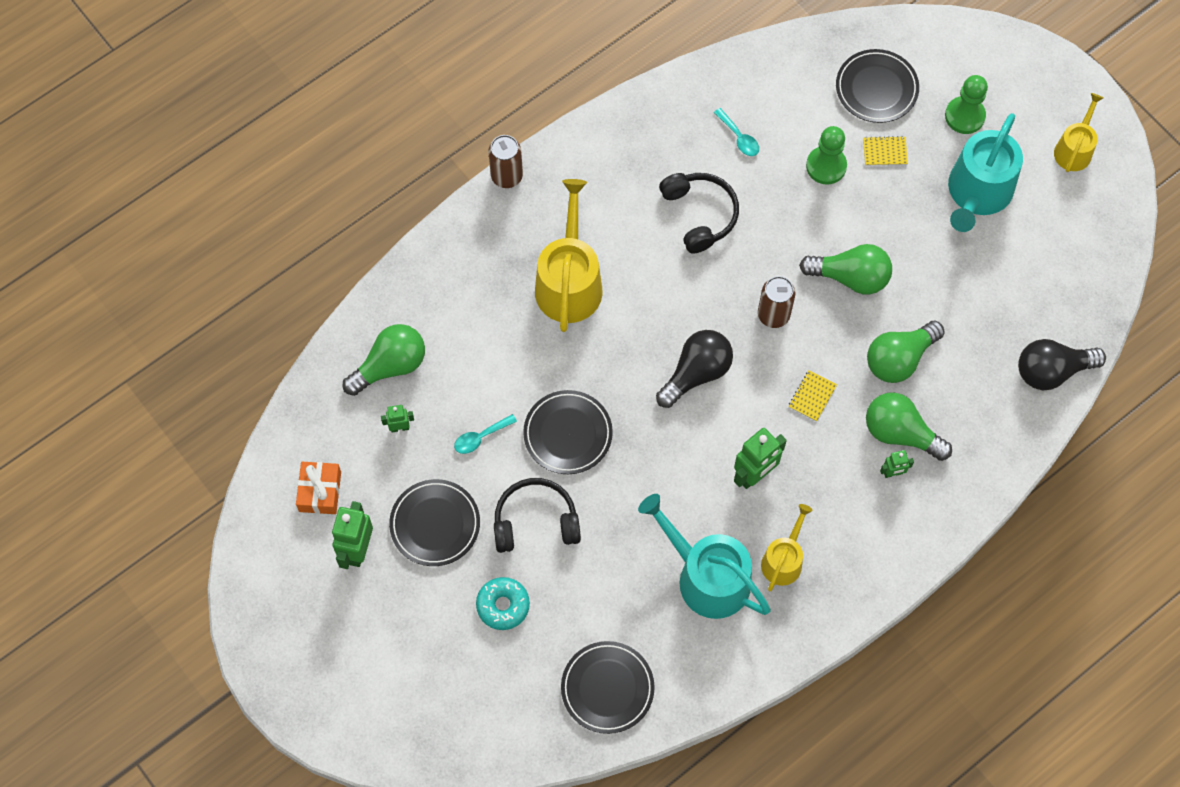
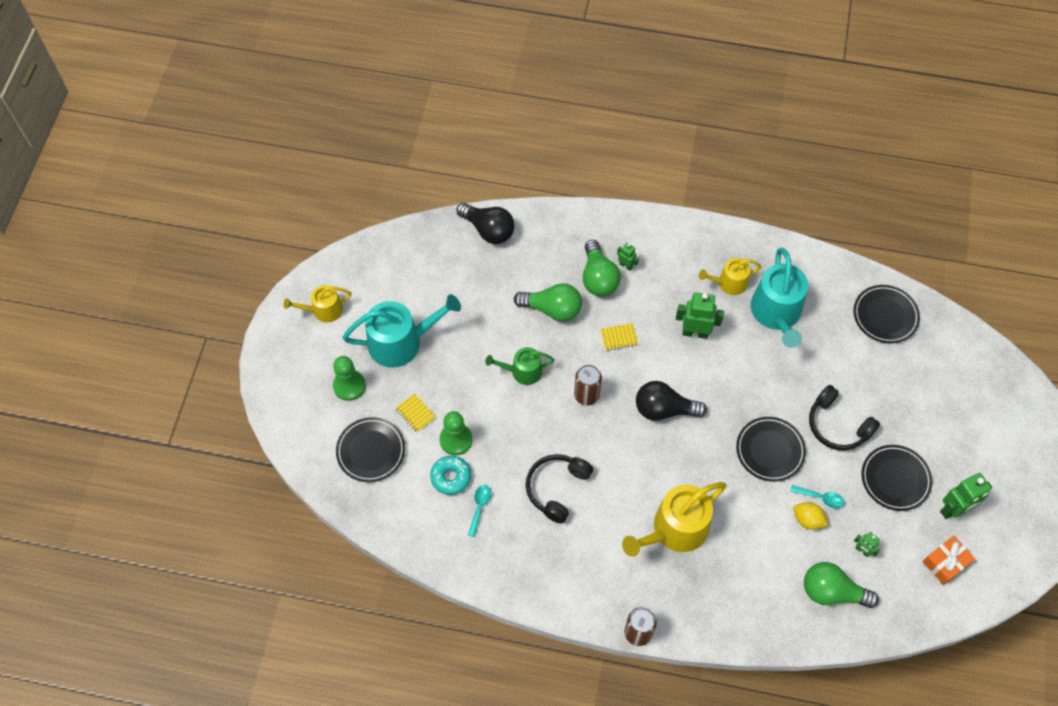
camera: 130 degrees left, 5 degrees down
turquoise donut [476,577,530,630] -> turquoise donut moved to [430,456,471,495]
green light bulb [799,244,892,295] -> green watering can [485,347,555,385]
none -> yellow lemon [794,502,828,530]

